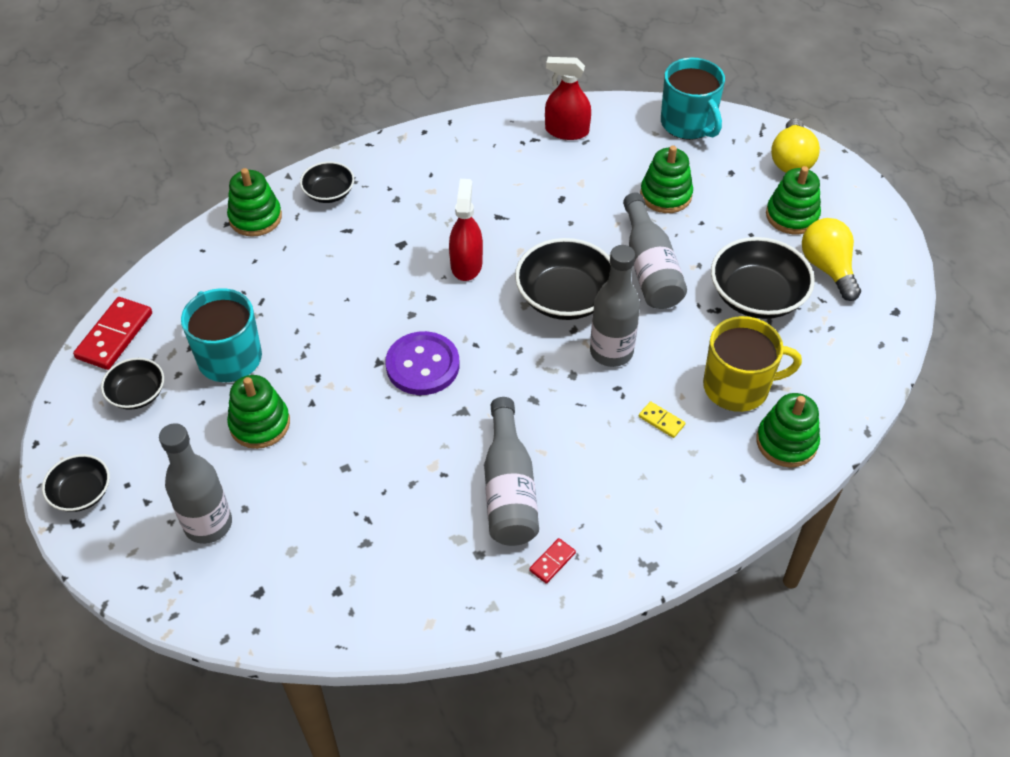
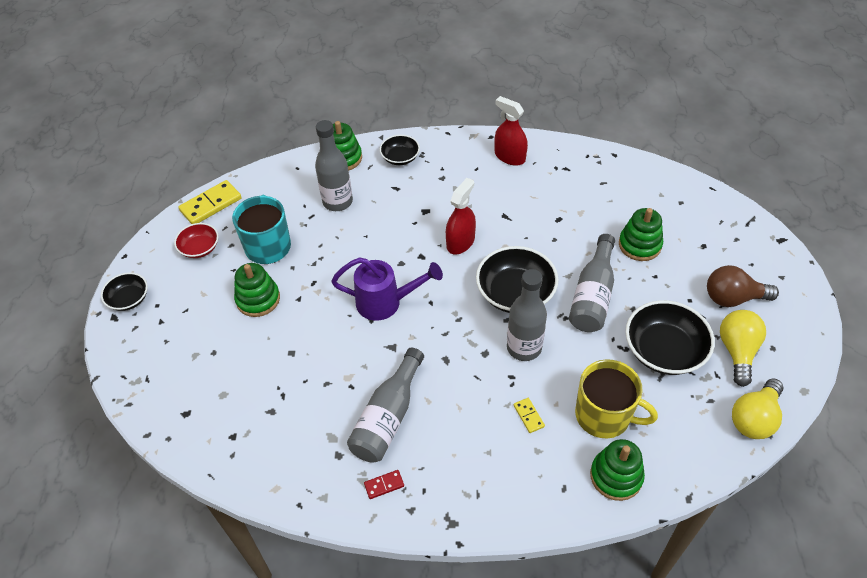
camera: 30 degrees right, 0 degrees up
red domino [73,297,152,370] -> yellow domino [178,180,242,224]
black bowl [101,358,164,410] -> red bowl [174,223,219,258]
grey bottle [159,423,232,544] -> grey bottle moved to [315,120,353,211]
purple button [385,331,459,395] -> purple watering can [331,257,443,321]
red spray bottle [545,57,591,140] -> red spray bottle moved to [494,96,528,166]
turquoise mug [661,58,725,140] -> none
green stacking toy [766,166,821,234] -> brown light bulb [707,265,779,307]
yellow light bulb [771,118,820,173] -> yellow light bulb moved to [732,379,784,439]

